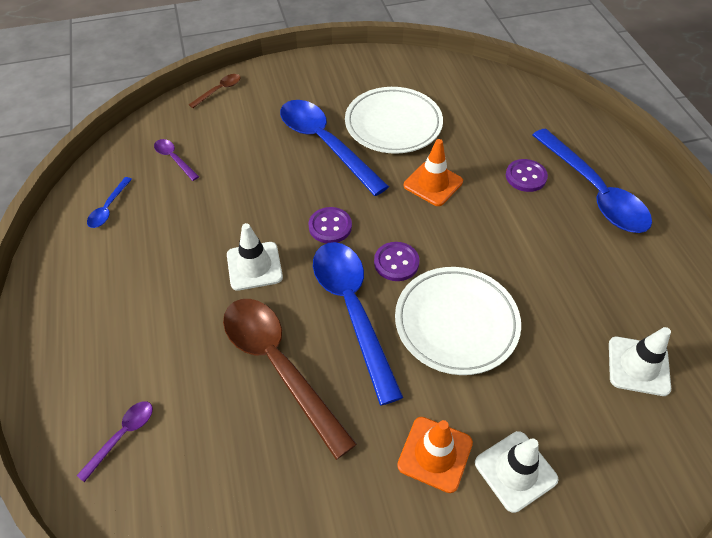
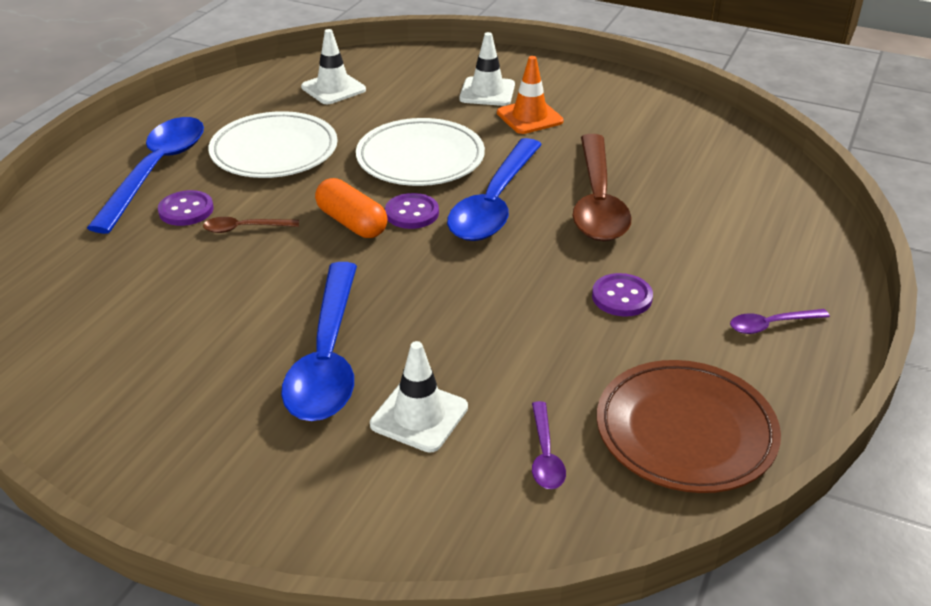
camera: 140 degrees left, 15 degrees down
purple spoon [77,401,153,482] -> purple spoon moved to [730,309,830,334]
blue spoon [87,177,132,228] -> brown plate [597,360,781,493]
brown spoon [189,74,241,108] -> brown spoon moved to [203,217,299,233]
white traffic cone [227,223,283,291] -> white traffic cone moved to [370,341,468,452]
purple button [308,207,352,243] -> purple button moved to [592,273,653,317]
white plate [345,87,443,154] -> white plate moved to [209,111,337,178]
orange traffic cone [404,139,463,206] -> none
none -> orange capsule [315,178,388,238]

